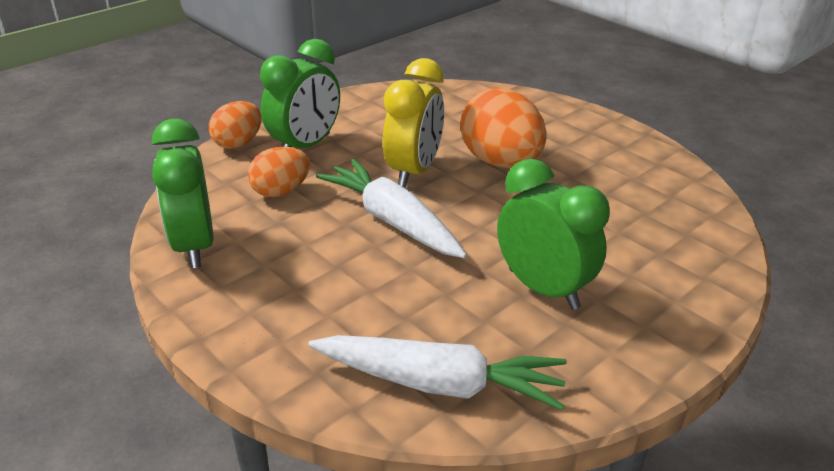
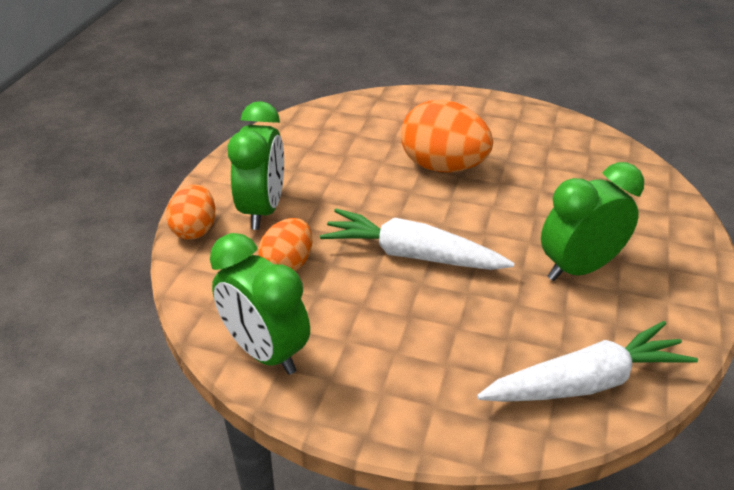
camera: 30 degrees left, 5 degrees up
yellow clock [383,58,444,187] -> none
green clock [497,158,610,310] -> green clock turned 45 degrees counterclockwise [541,162,644,281]

